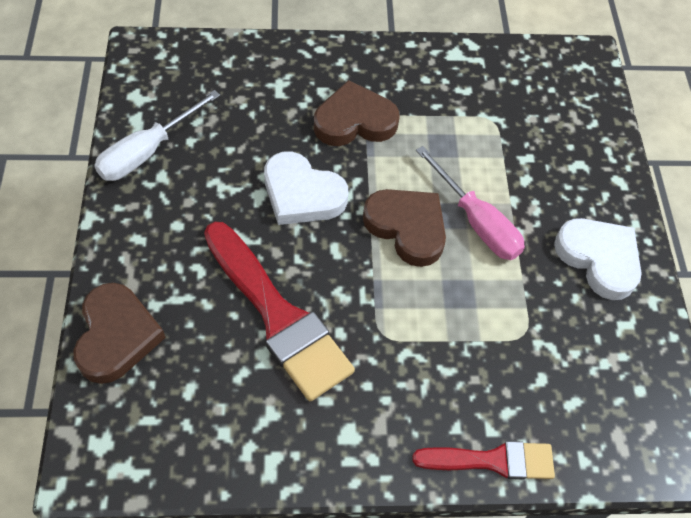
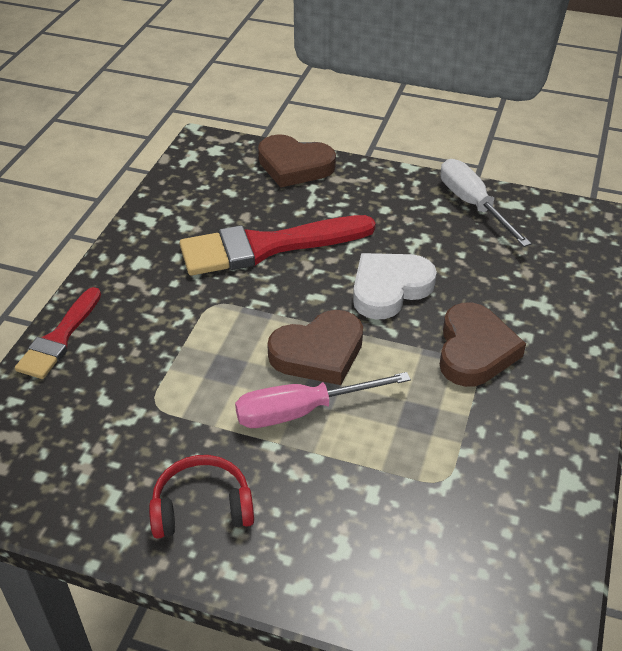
camera: 115 degrees right, 15 degrees down
white heart [554,218,641,300] -> red headphones [149,455,254,539]

